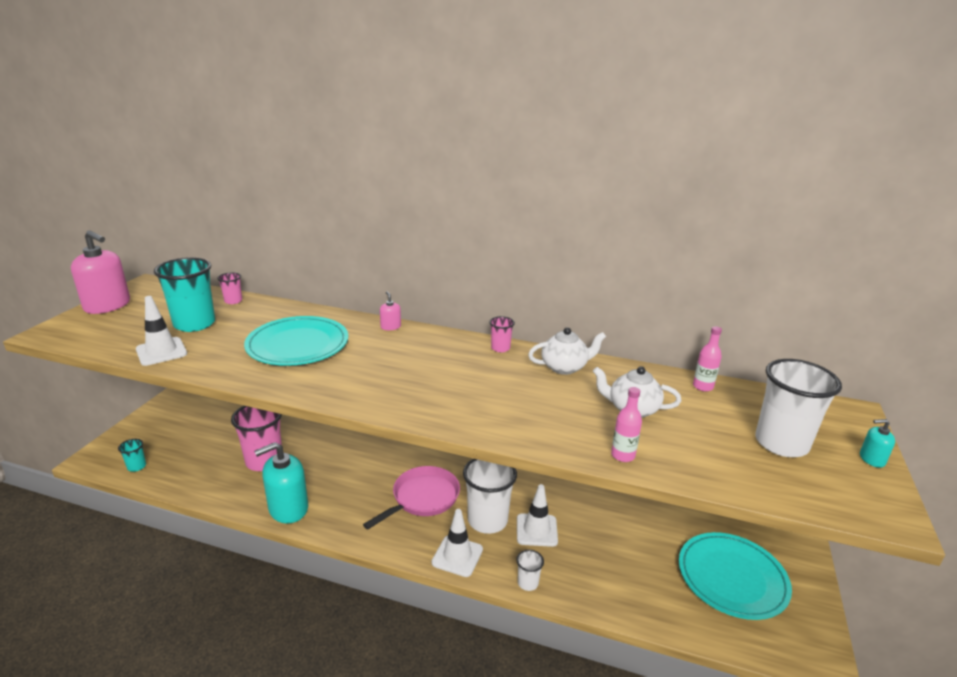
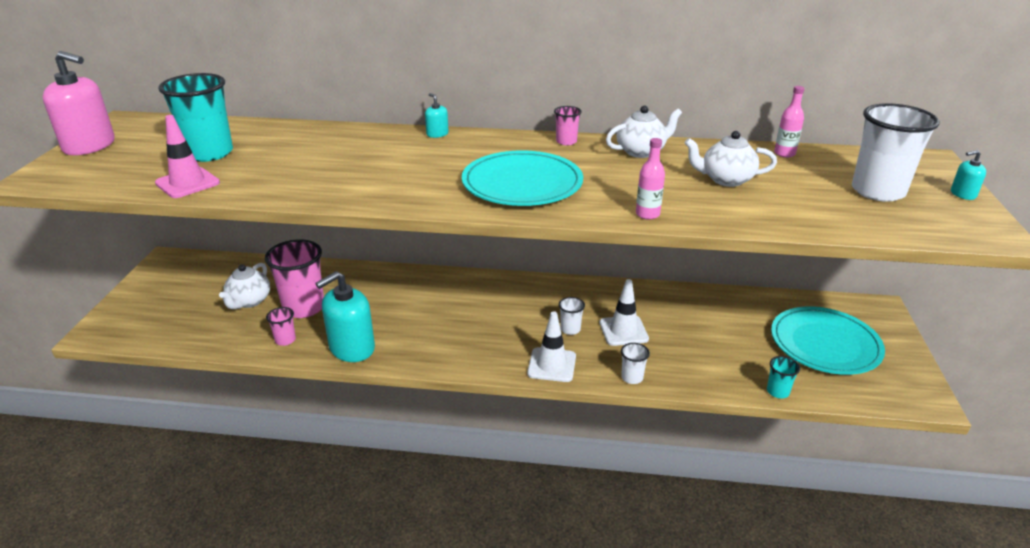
camera: 10 degrees left, 5 degrees up
turquoise cup [118,439,146,472] -> turquoise cup moved to [767,356,800,398]
white traffic cone [136,296,187,366] -> pink traffic cone [155,115,220,198]
pink cup [217,272,242,304] -> pink cup moved to [266,307,296,346]
turquoise plate [244,316,348,366] -> turquoise plate moved to [462,150,583,206]
pink pan [363,466,460,530] -> none
pink soap dispenser [380,291,401,330] -> turquoise soap dispenser [425,93,449,138]
white cup [463,459,517,534] -> white cup [559,297,585,335], size x0.47
pink bottle [611,387,642,462] -> pink bottle moved to [636,138,665,220]
none -> white teapot [219,263,270,309]

